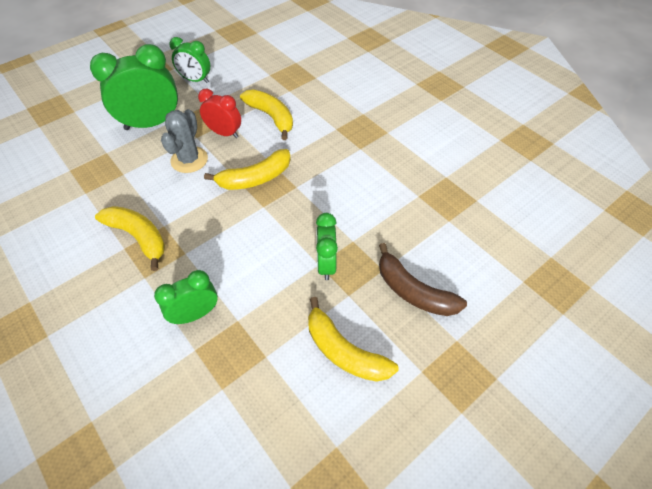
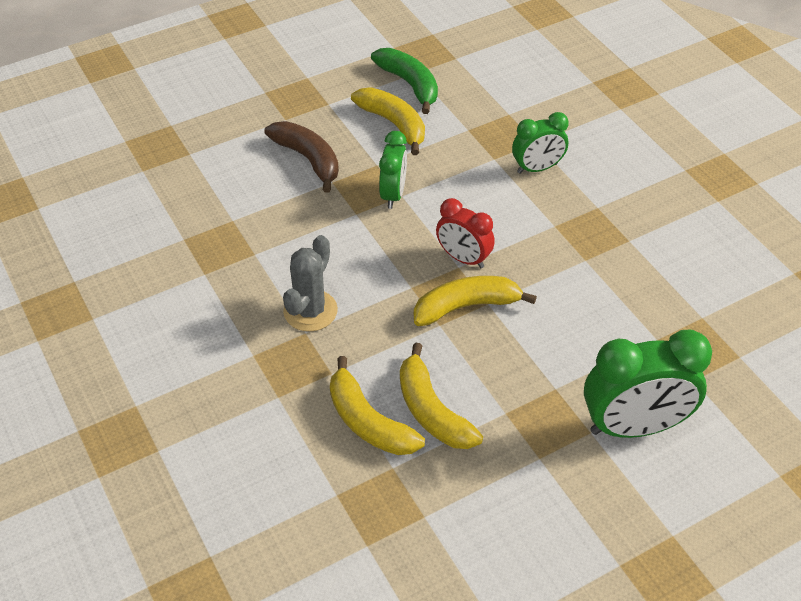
camera: 170 degrees left, 5 degrees down
yellow banana [95,206,165,271] -> yellow banana moved to [330,356,425,455]
grey cactus [161,109,208,173] -> grey cactus moved to [283,235,338,331]
green clock [169,37,210,83] -> none
red clock [198,89,241,138] -> red clock moved to [436,198,495,268]
none -> green banana [371,48,438,114]

